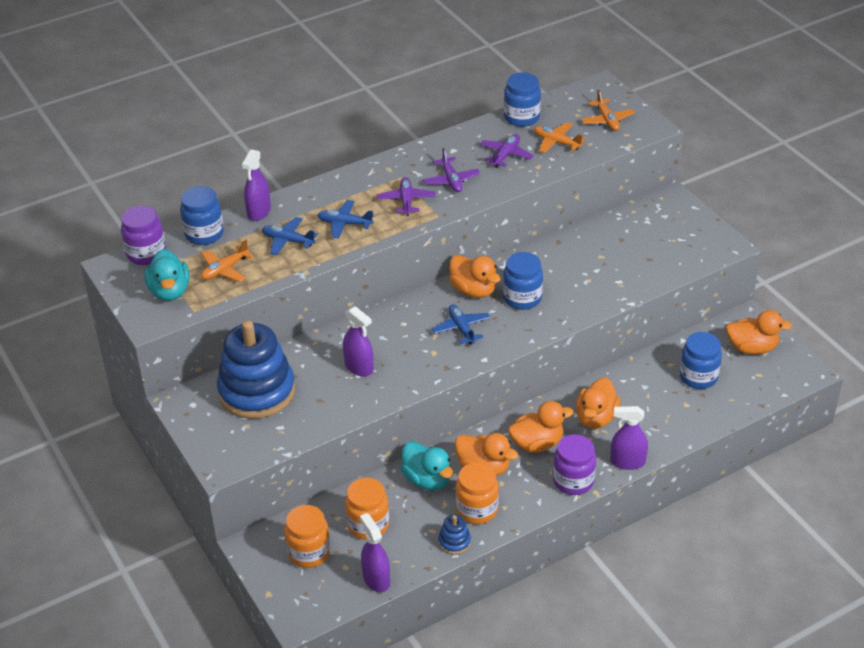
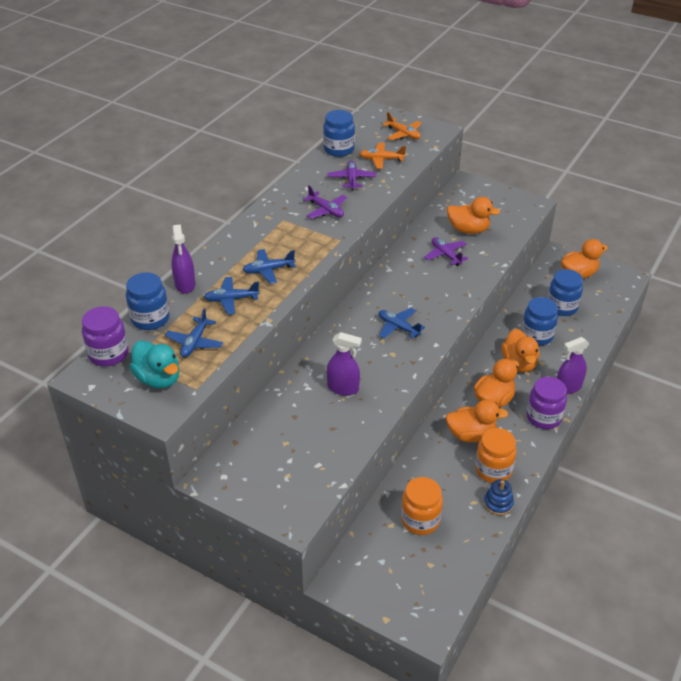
camera: 30 degrees left, 0 degrees up
orange plane [201,239,254,282] -> blue plane [165,308,223,357]
blue stacking toy [217,320,295,419] -> none
orange jar [284,505,330,568] -> none
purple spray bottle [360,513,390,592] -> none
purple plane [377,177,436,216] -> purple plane moved to [424,237,468,266]
turquoise duck [401,441,454,490] -> none
orange duck [449,255,501,298] -> orange duck moved to [447,197,500,234]
blue jar [503,252,543,310] -> blue jar moved to [521,297,558,345]

